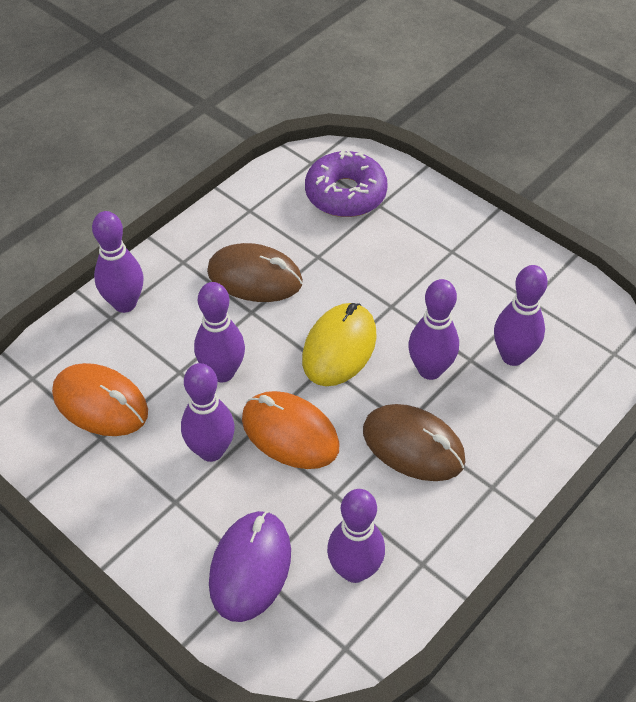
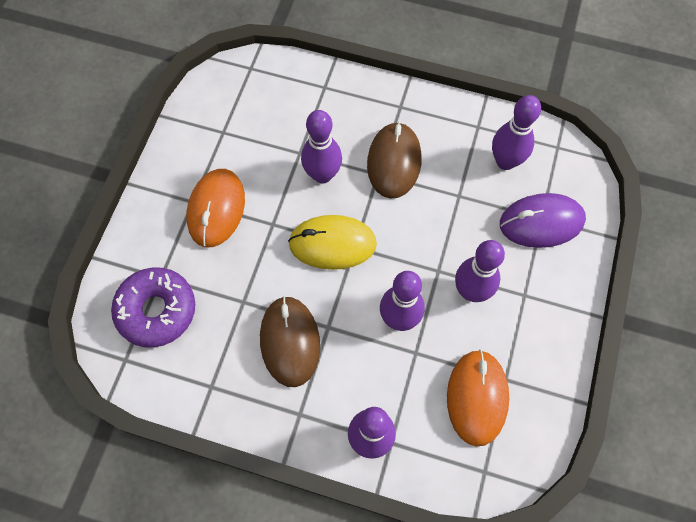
camera: 115 degrees left, 15 degrees up
orange mouse [242,391,340,469] -> orange mouse moved to [186,169,245,247]
purple bowling pin [494,265,548,366] -> none

